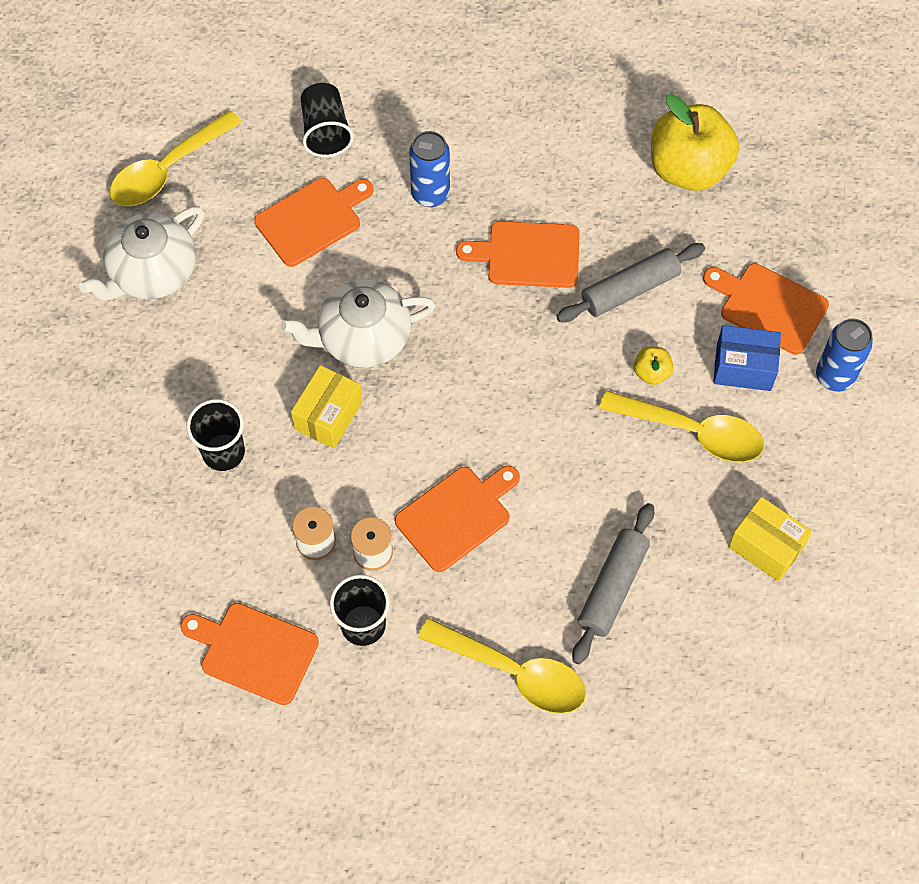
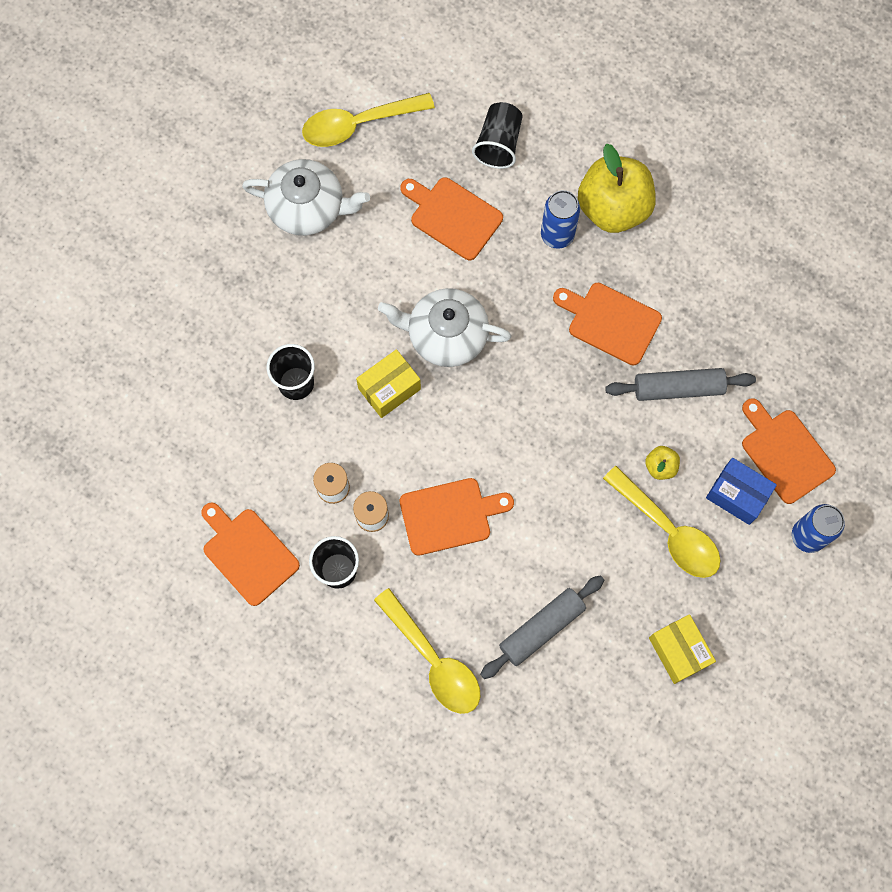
camera: 25 degrees right, 10 degrees up
white teapot [79,206,205,301] -> white teapot turned 150 degrees counterclockwise [242,159,370,236]
orange cutting board [254,178,373,267] -> orange cutting board turned 135 degrees counterclockwise [400,177,503,260]
yellow apple [651,94,739,191] -> yellow apple moved to [578,144,656,233]

